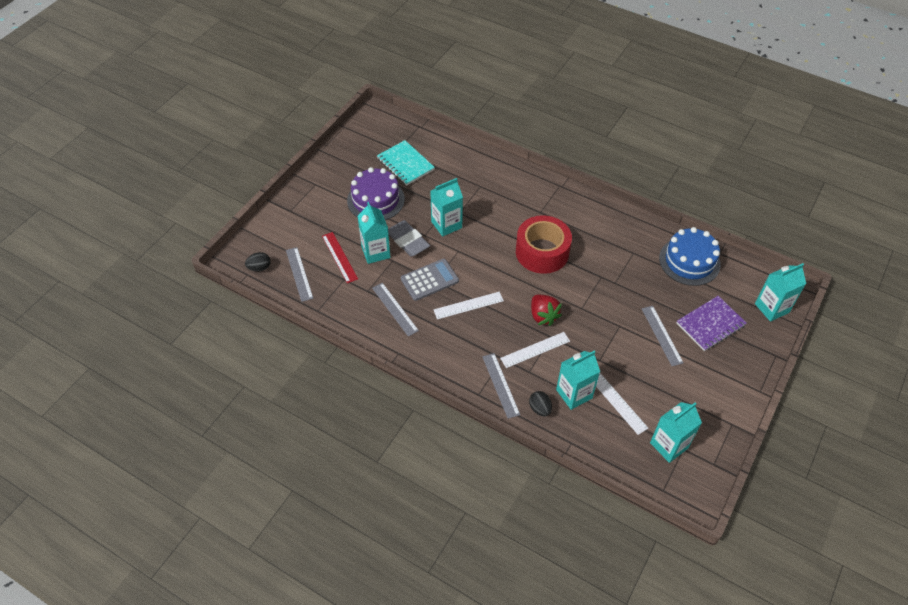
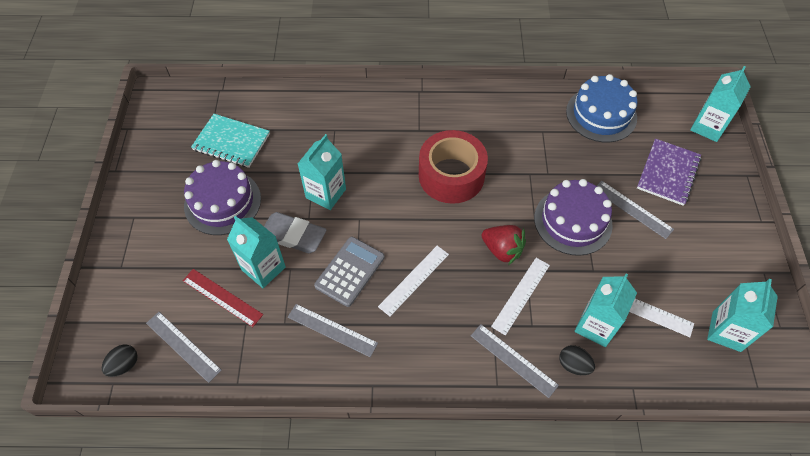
camera: 30 degrees left, 5 degrees up
none -> purple cake [534,179,613,256]

